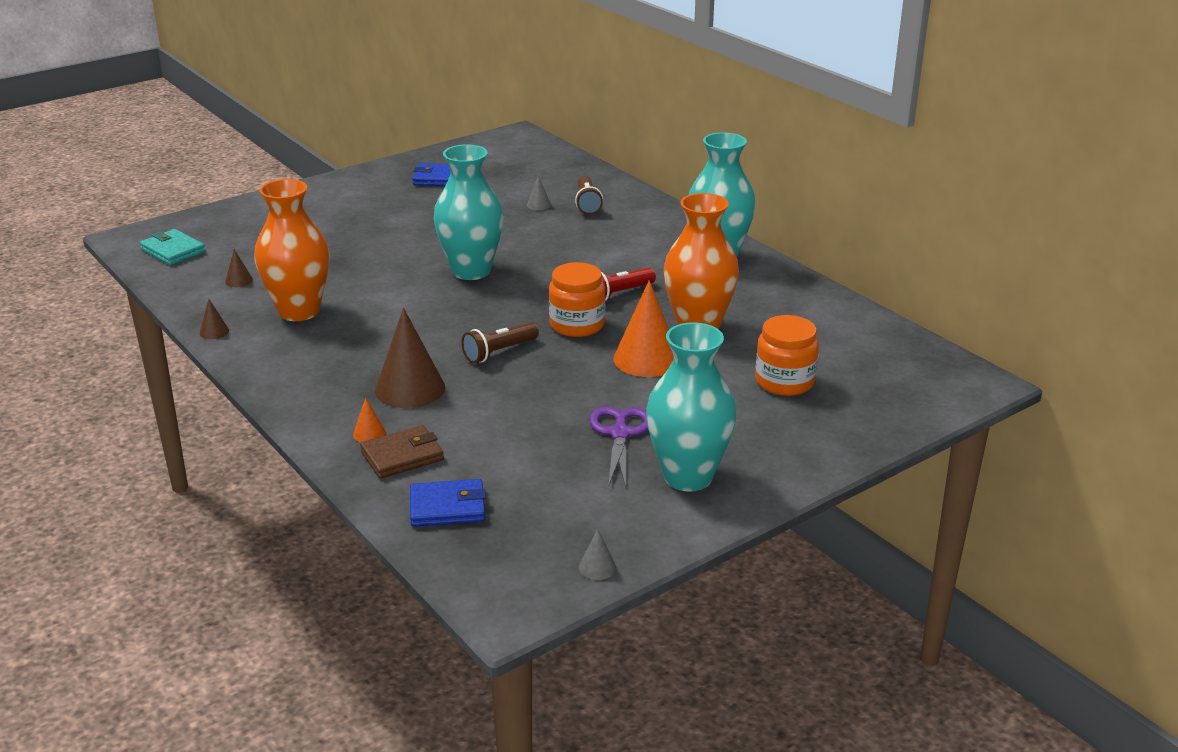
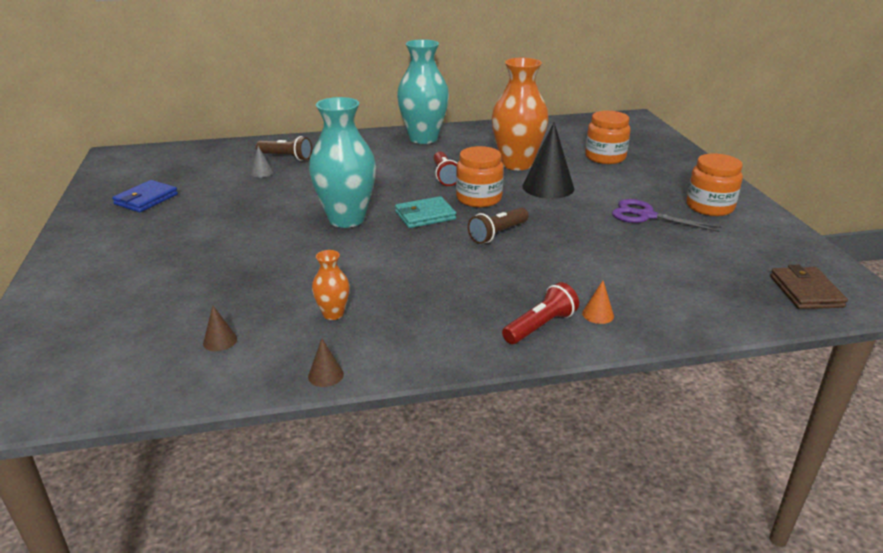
camera: 65 degrees left, 0 degrees up
turquoise wallet [140,229,205,265] -> turquoise wallet moved to [395,196,456,228]
orange vase [254,179,329,321] -> orange vase [312,250,350,320], size x0.46
brown wallet [360,425,444,479] -> brown wallet moved to [770,265,848,309]
brown cone [375,308,445,408] -> none
blue wallet [410,479,486,527] -> none
brown flashlight [461,322,539,363] -> brown flashlight turned 60 degrees clockwise [468,208,529,244]
grey cone [579,528,616,580] -> none
orange cone [613,280,674,377] -> black cone [523,122,574,199]
turquoise vase [646,322,736,492] -> orange jar [686,153,743,216]
none -> red flashlight [502,282,579,344]

